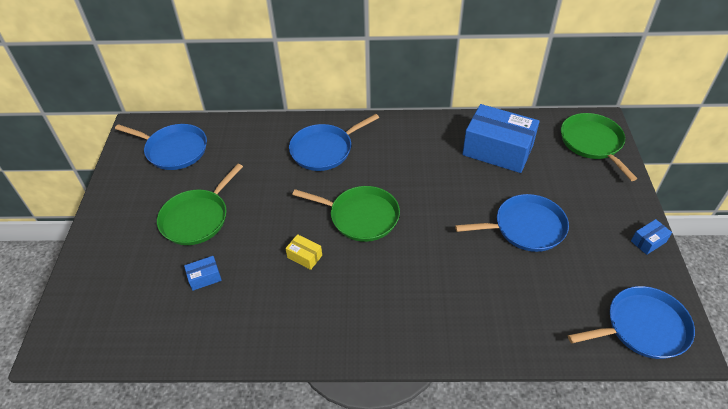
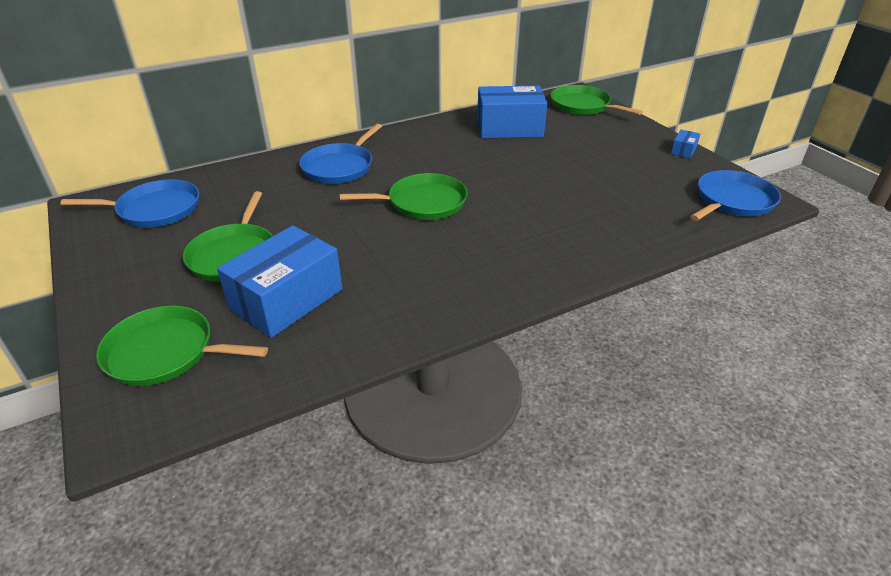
camera: 30 degrees left, 10 degrees down
blue box [184,256,222,291] -> blue box [217,226,342,338], size x2.40
yellow box [285,234,322,270] -> none
blue pan [455,194,569,252] -> none
none -> green pan [96,306,268,386]

